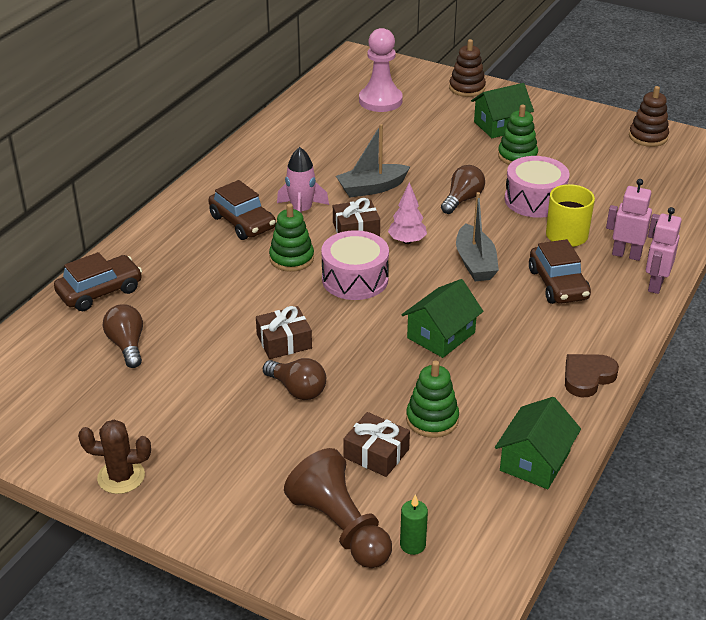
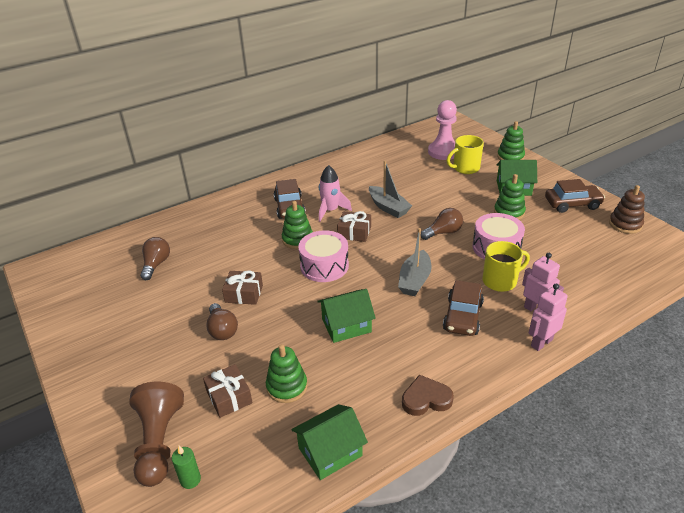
camera: 30 degrees right, 0 degrees up
brown car [54,252,142,311] -> brown car moved to [545,179,605,213]
brown cactus [78,420,151,494] -> none
grey boat [336,124,410,198] -> grey boat turned 135 degrees counterclockwise [369,160,412,218]
pink tree [388,182,427,244] -> none
brown stacking toy [449,39,486,97] -> green stacking toy [497,121,525,160]
none -> yellow mug [447,135,484,174]

